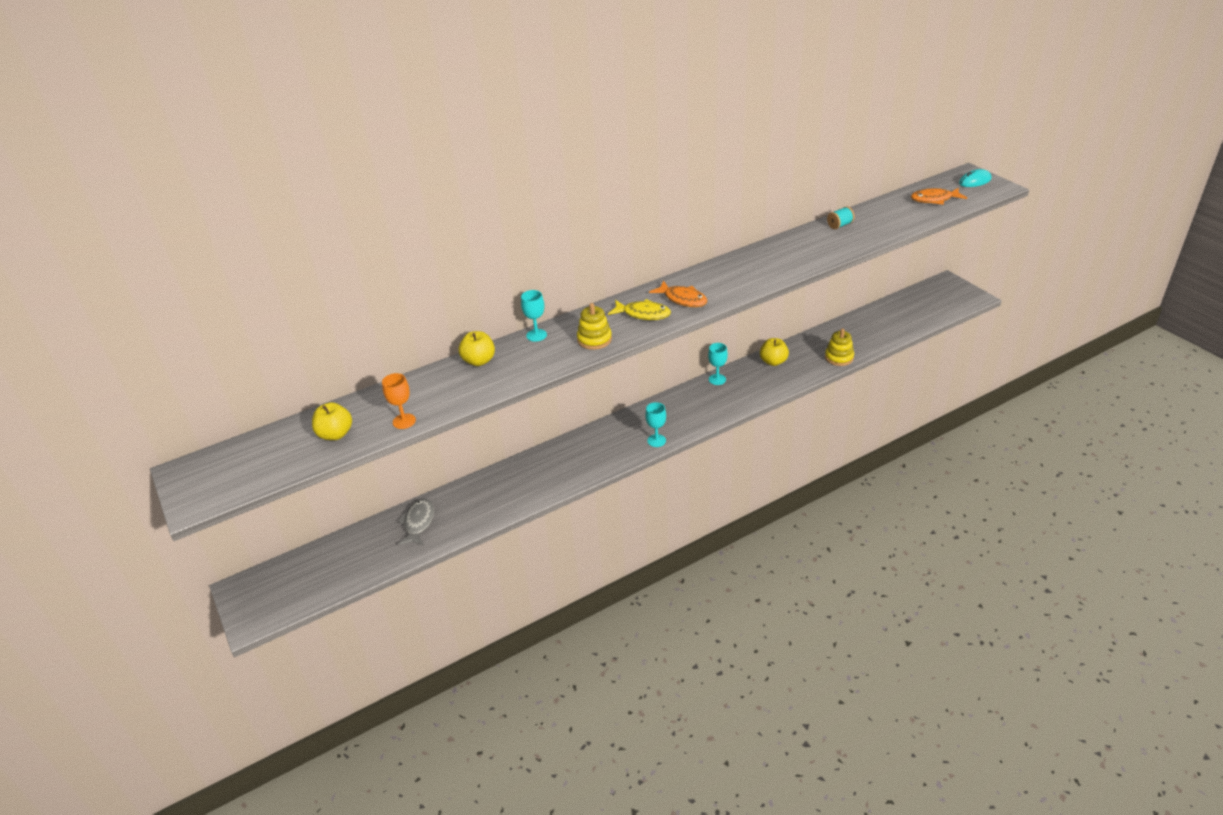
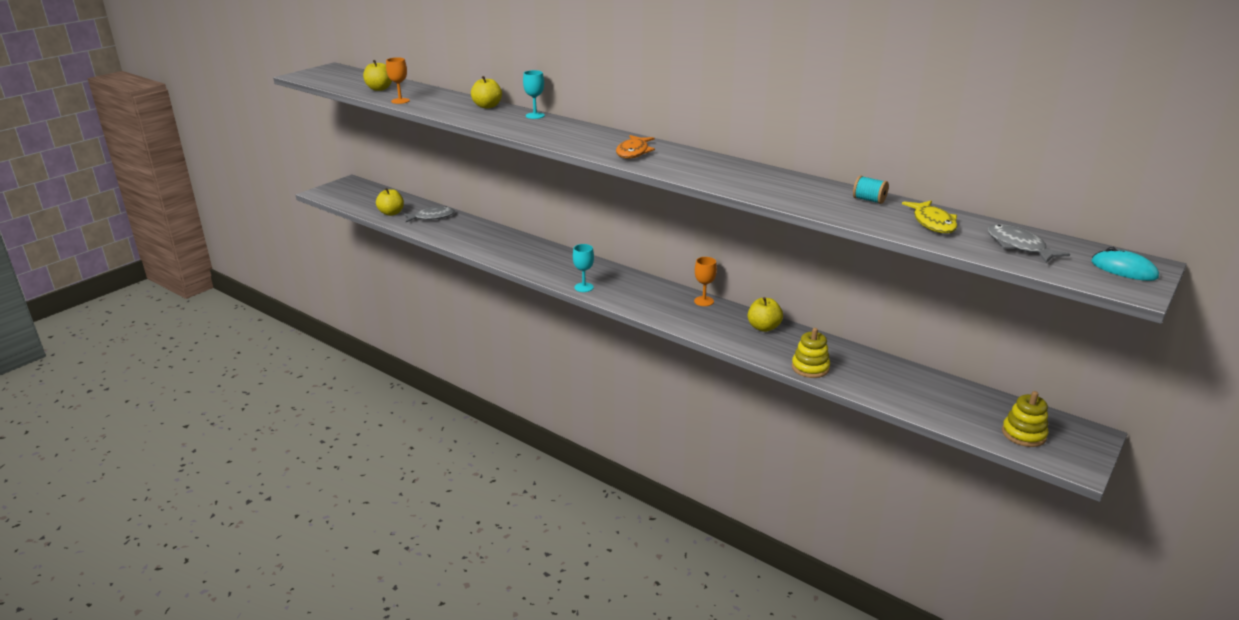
camera: 65 degrees right, 10 degrees down
yellow stacking toy [577,303,612,350] -> yellow stacking toy moved to [1002,391,1048,447]
yellow fish [608,299,671,320] -> yellow fish moved to [902,200,957,233]
turquoise goblet [708,343,728,385] -> orange goblet [694,257,717,306]
orange fish [911,188,967,205] -> grey fish [988,224,1070,263]
none -> yellow apple [376,188,404,216]

